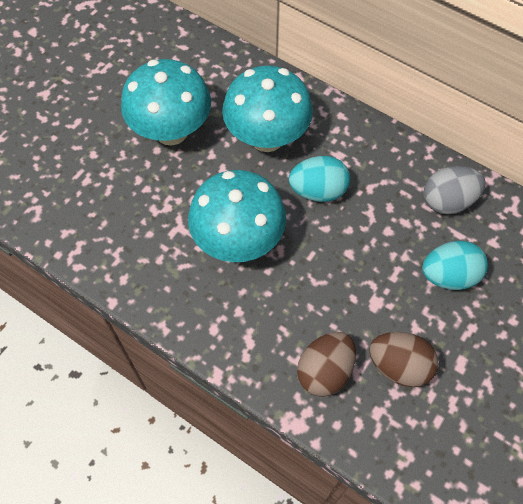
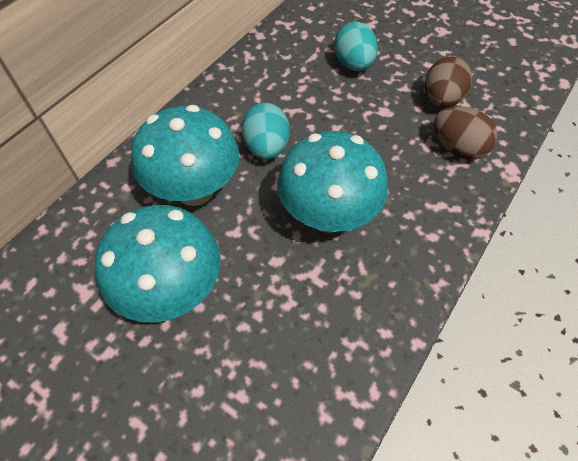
camera: 90 degrees left, 5 degrees down
grey egg [424,166,486,214] -> none

